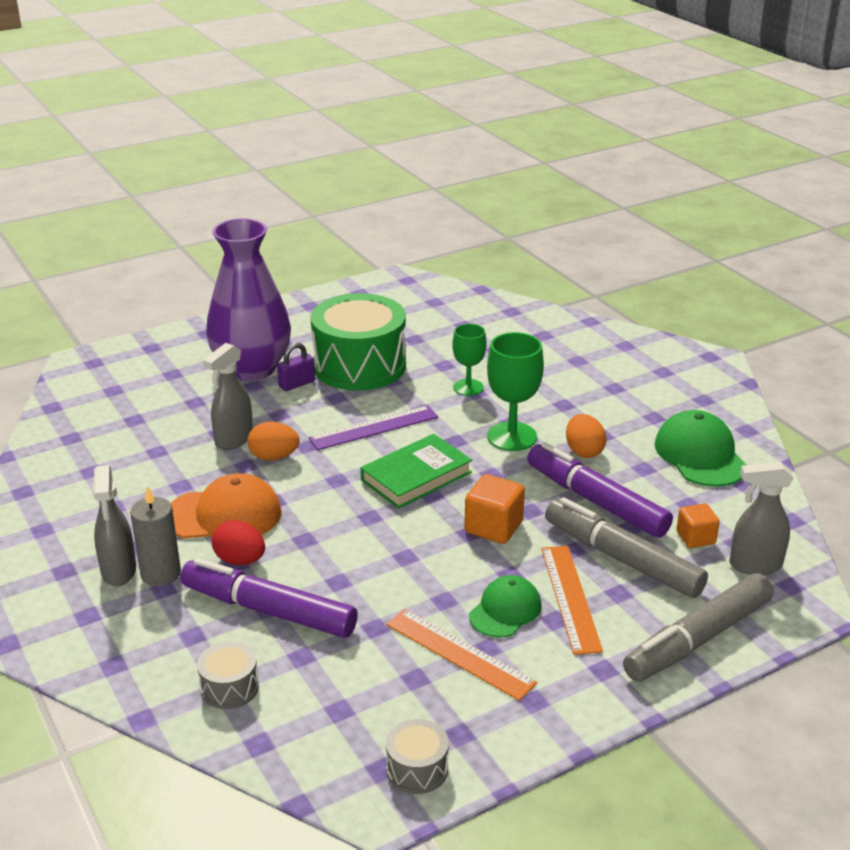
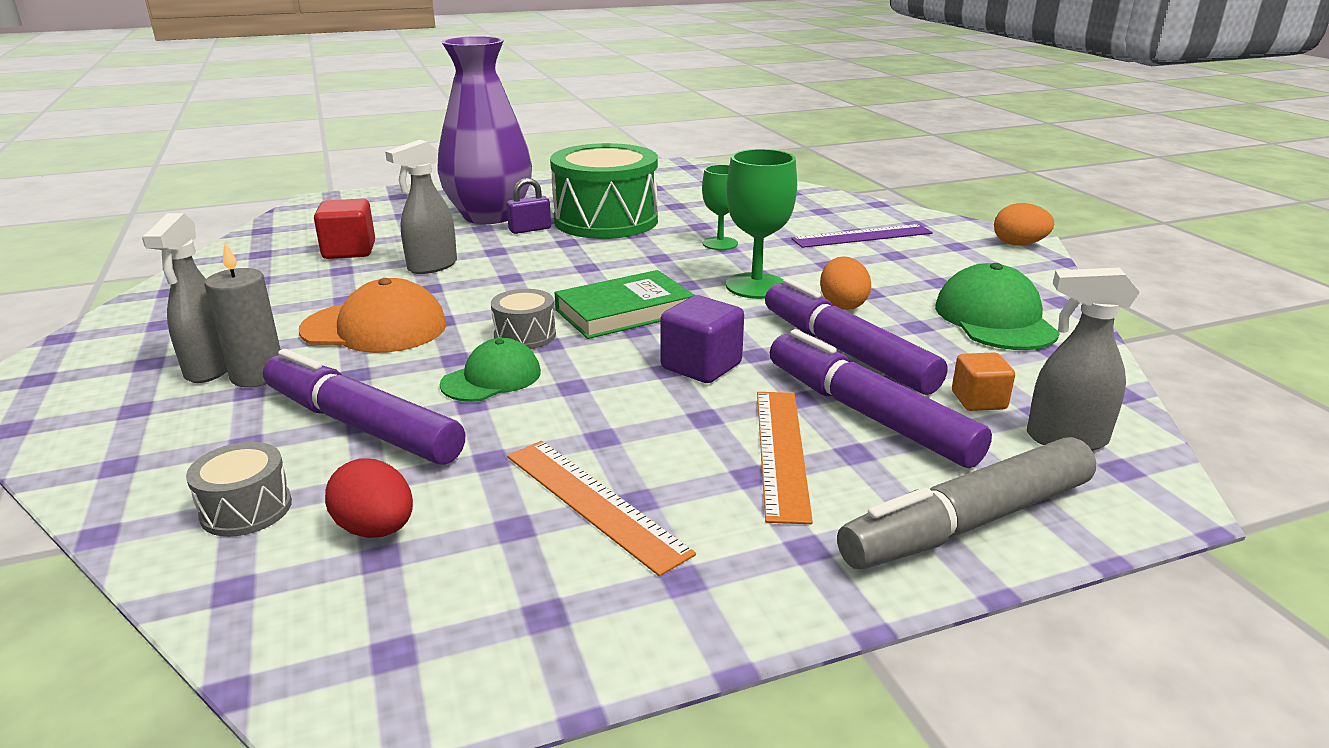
camera: 10 degrees right, 5 degrees down
red egg [212,520,265,565] -> red egg moved to [325,458,413,538]
orange egg [247,422,300,461] -> orange egg moved to [994,203,1054,245]
purple ruler [309,405,438,450] -> purple ruler moved to [791,224,933,248]
grey drum [386,719,449,794] -> grey drum moved to [491,289,556,349]
orange cube [464,474,525,544] -> purple cube [660,295,744,383]
green cap [469,575,542,638] -> green cap moved to [440,338,541,402]
grey marker [545,497,708,598] -> purple marker [770,329,992,468]
none -> red cube [314,199,375,259]

